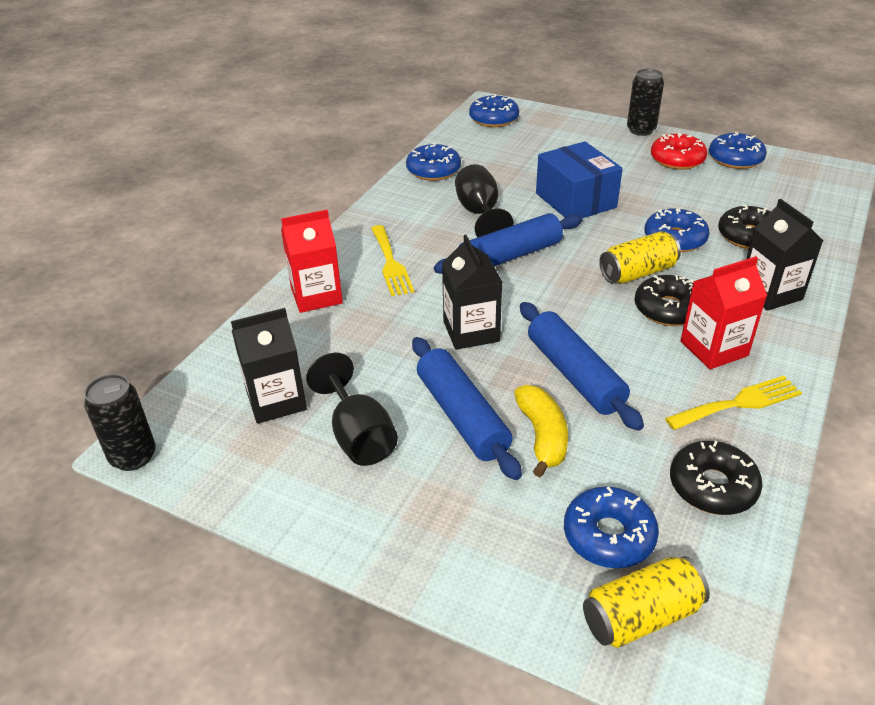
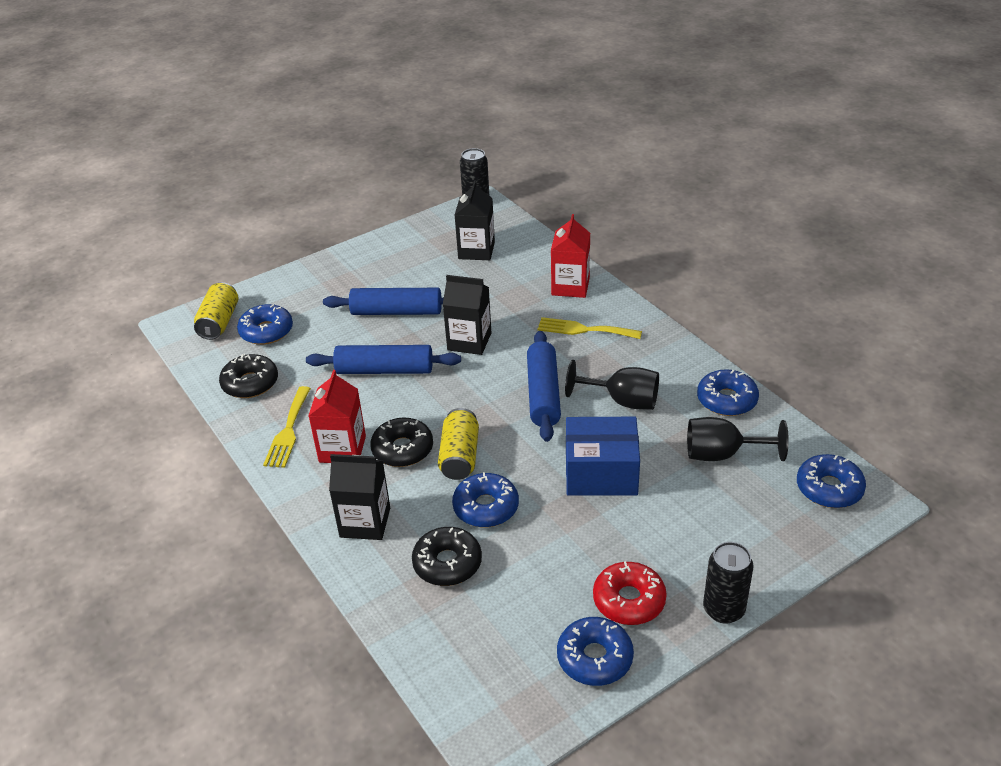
camera: 120 degrees right, 0 degrees up
black goblet [306,353,398,466] -> black goblet moved to [687,417,789,461]
yellow banana [514,385,568,477] -> none

